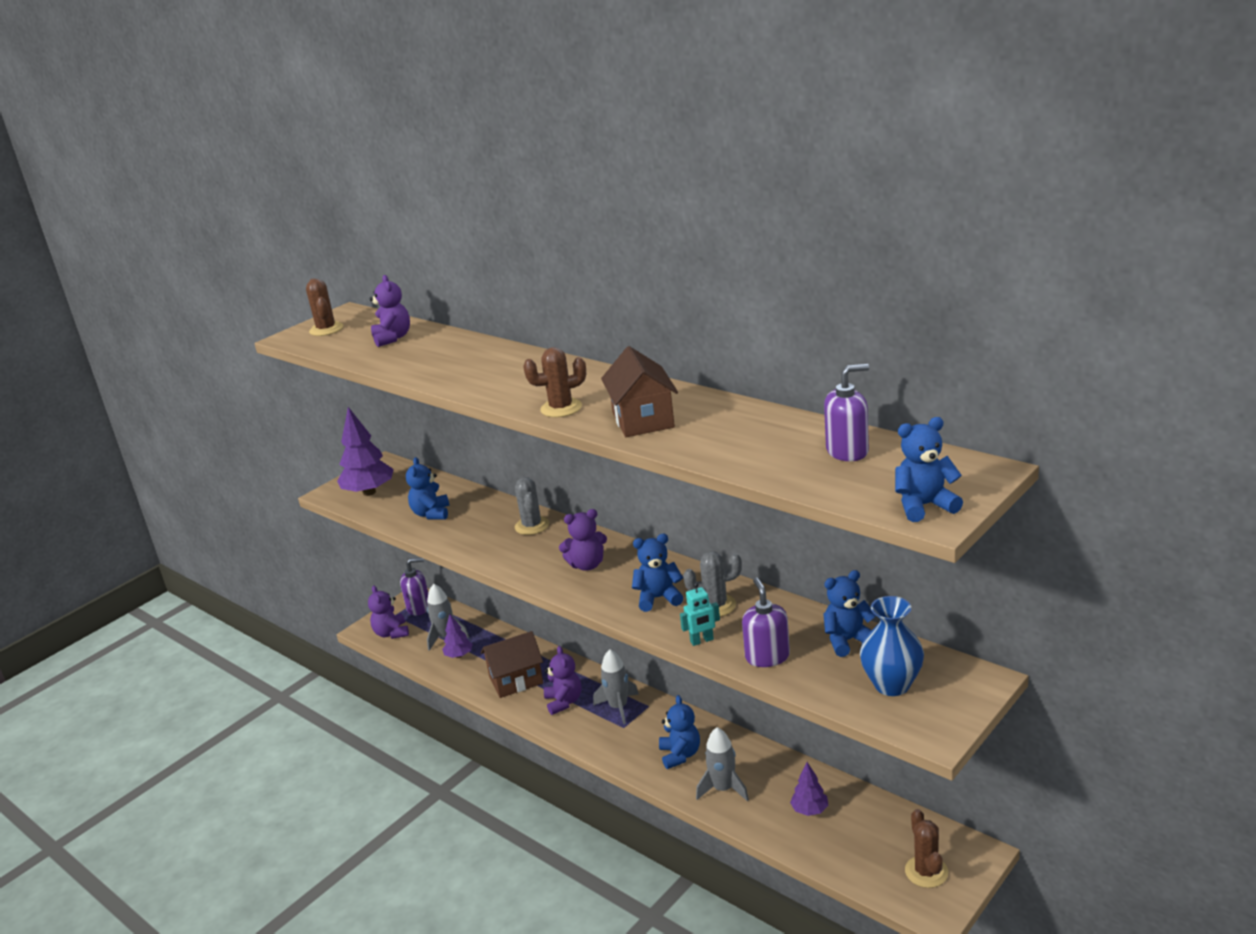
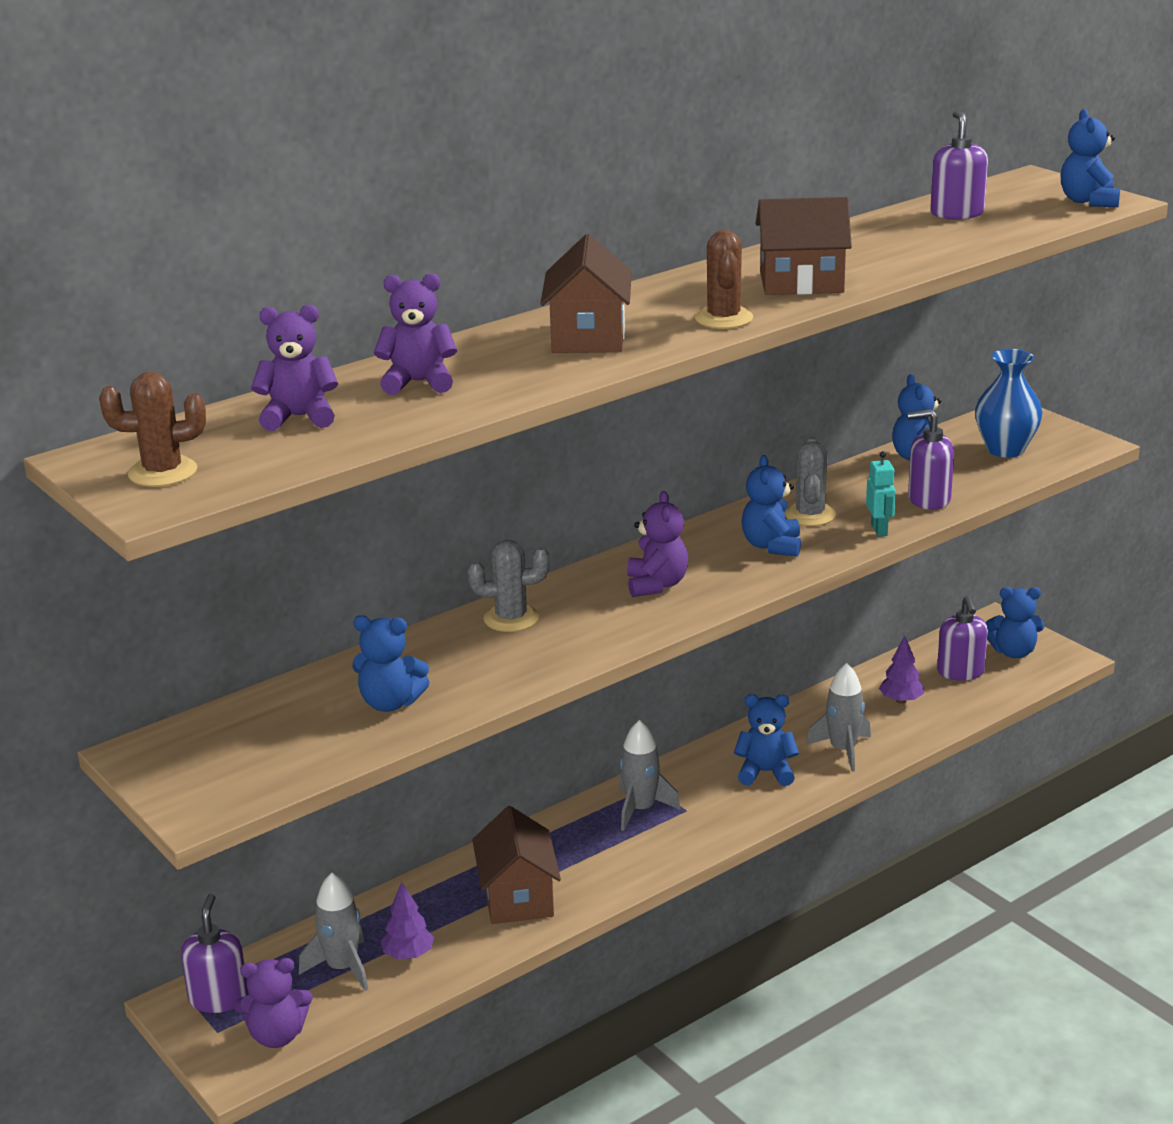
camera: 80 degrees left, 0 degrees up
purple tree [337,407,394,496] -> none
purple teddy bear [544,646,581,715] -> purple teddy bear moved to [374,273,457,395]
brown cactus [905,809,948,888] -> blue teddy bear [986,587,1044,658]
none -> brown house [540,234,632,353]
none -> purple soap dispenser [937,596,988,681]

